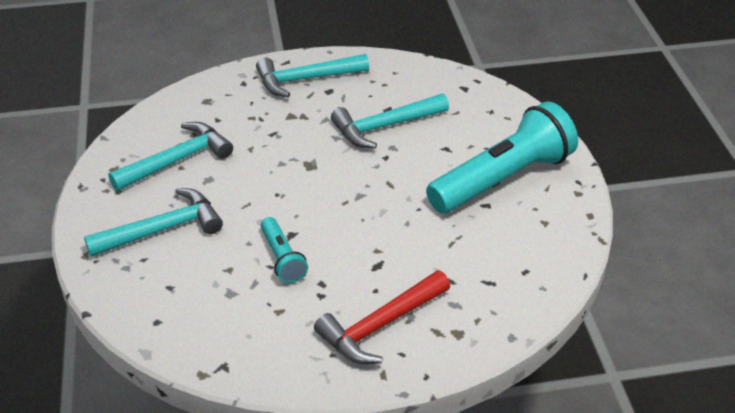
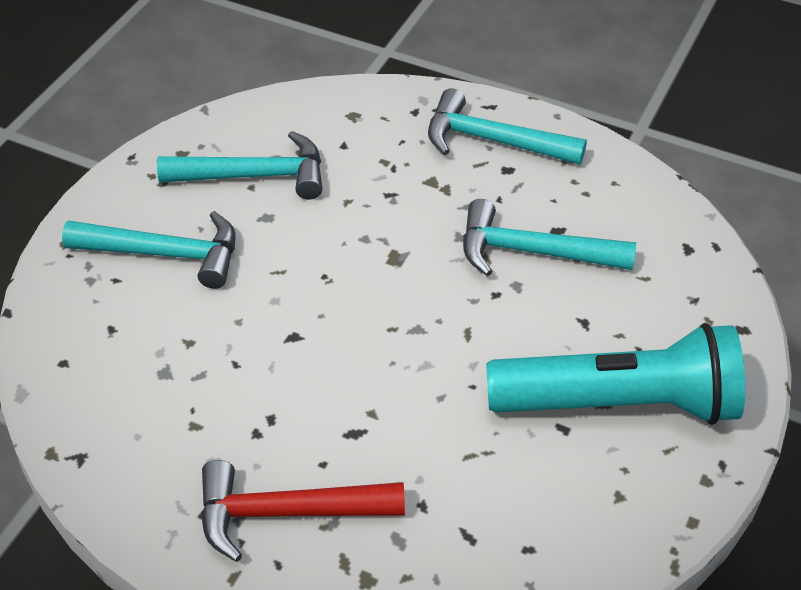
camera: 35 degrees right, 5 degrees up
turquoise flashlight [261,217,308,283] -> none

